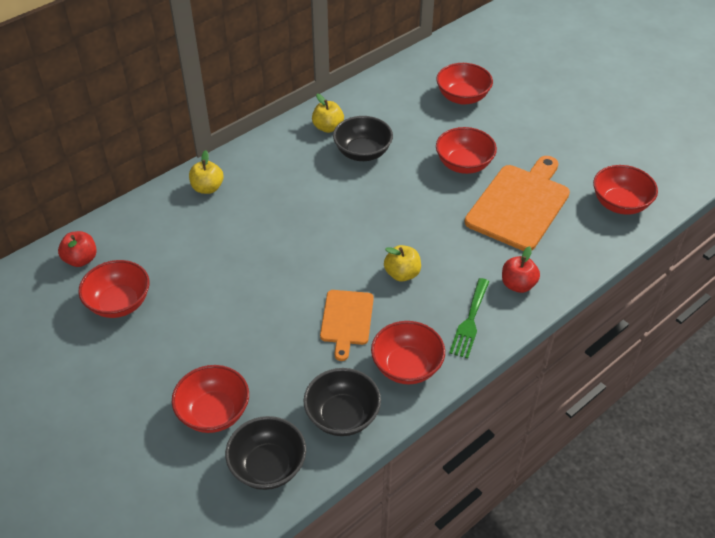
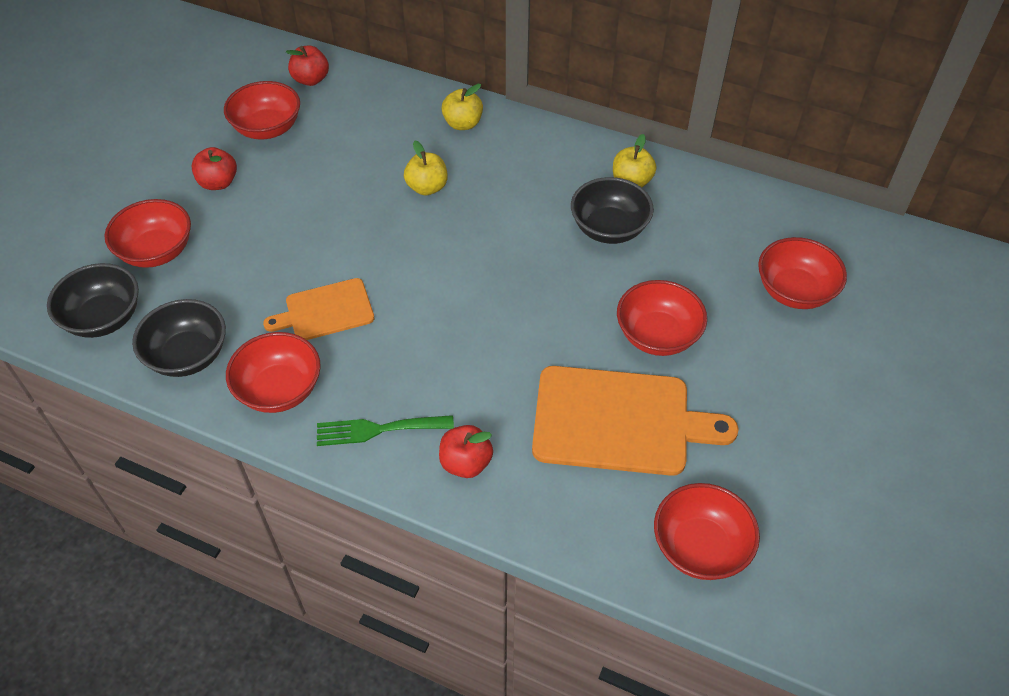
camera: 65 degrees right, 5 degrees up
yellow apple [384,245,421,282] -> yellow apple moved to [404,141,448,195]
none -> red apple [191,147,237,190]

